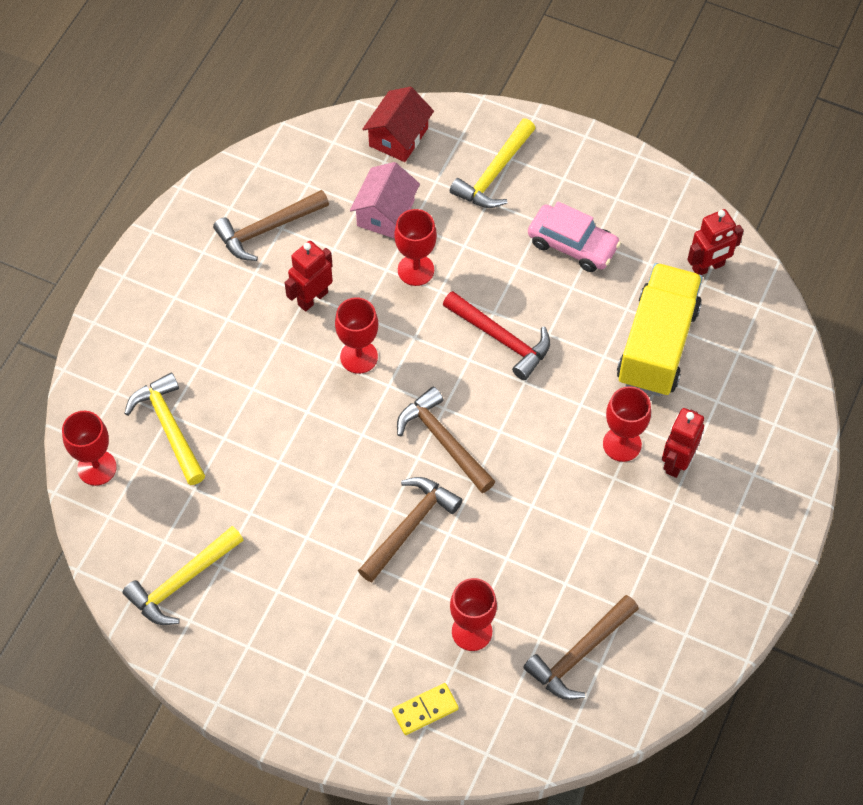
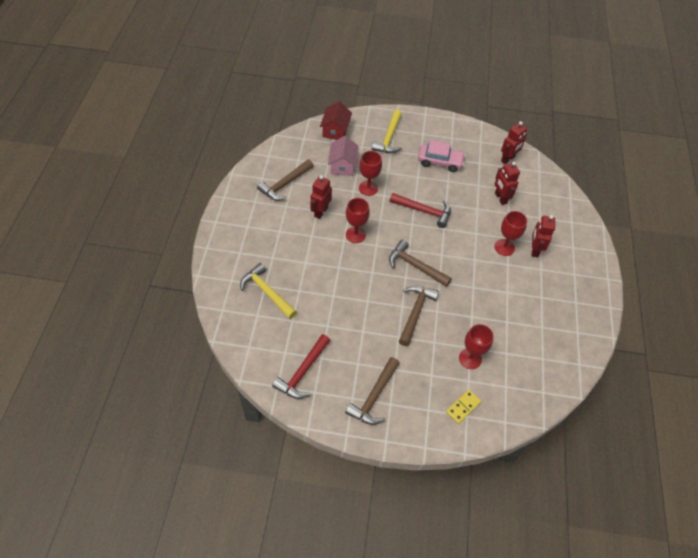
camera: 20 degrees left, 5 degrees down
red goblet [62,411,117,486] -> none
yellow hammer [123,526,243,625] -> red hammer [272,334,330,399]
brown hammer [523,595,639,700] -> brown hammer moved to [345,357,400,425]
yellow truck [617,263,703,397] -> red robot [495,162,520,205]

